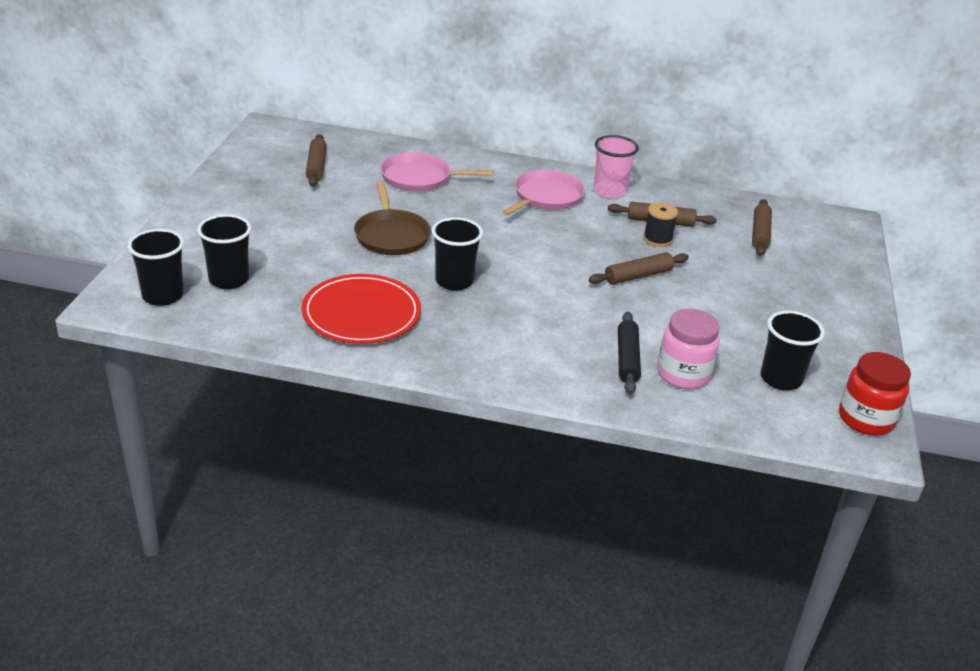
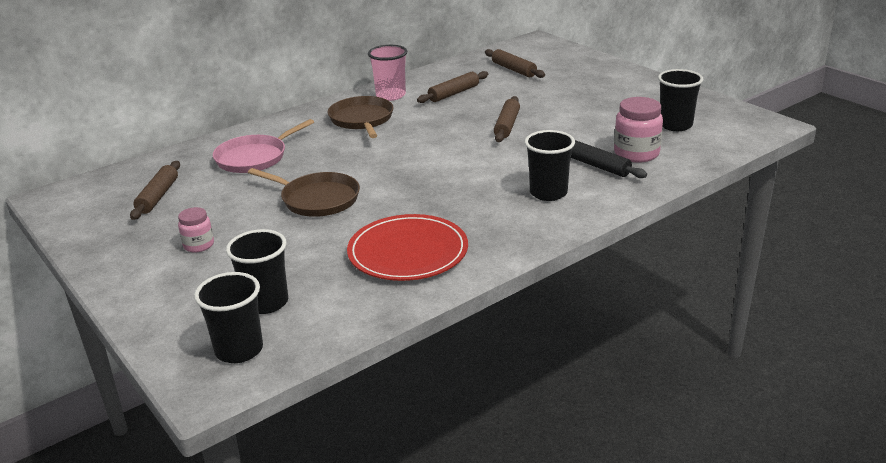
camera: 45 degrees left, 5 degrees down
brown rolling pin [306,134,327,187] -> brown rolling pin turned 60 degrees clockwise [130,161,180,220]
black cup [432,217,483,291] -> black cup moved to [525,130,575,201]
pink pan [502,169,585,215] -> brown pan [327,96,394,138]
black spool [643,202,678,247] -> none
red jar [839,352,911,436] -> none
none -> pink jar [178,207,214,252]

